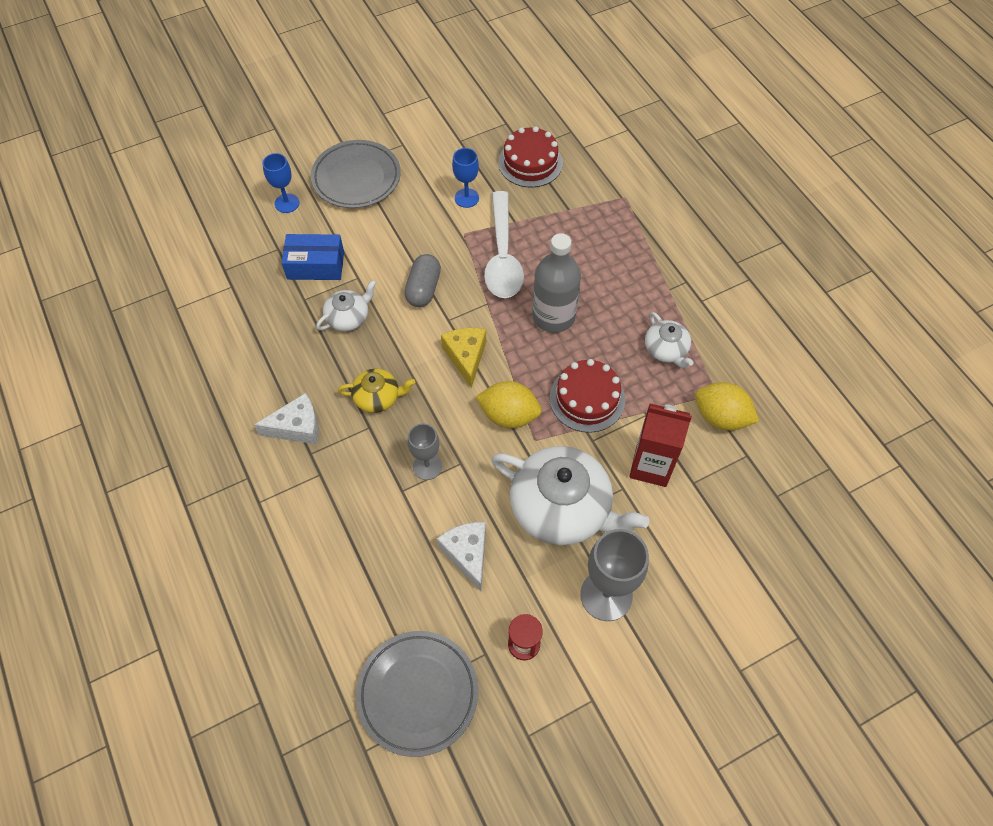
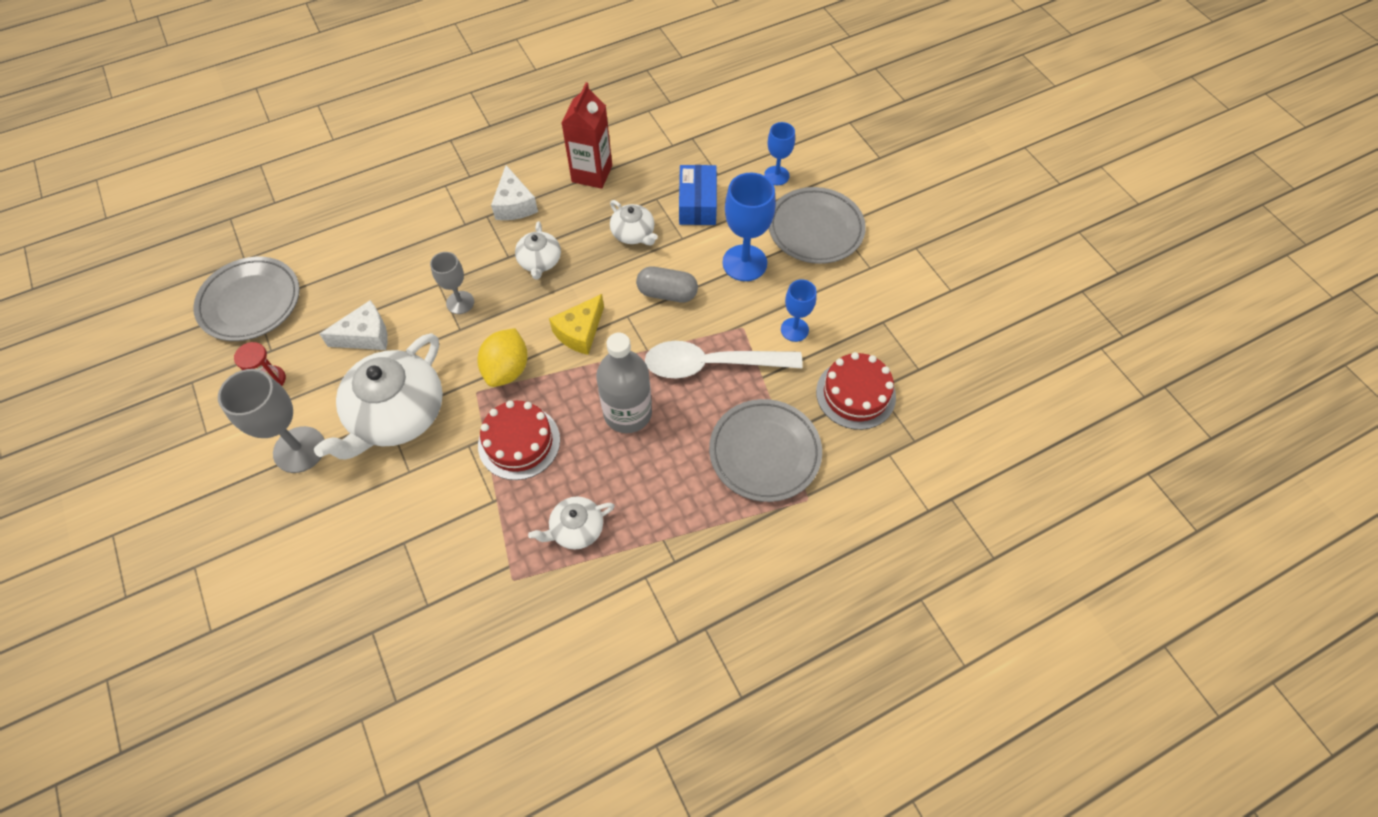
camera: 90 degrees right, 0 degrees up
yellow teapot [338,369,415,413] -> white teapot [515,221,561,280]
yellow cheese [441,328,486,388] -> yellow cheese turned 135 degrees clockwise [549,294,604,355]
red carton [629,404,692,487] -> red carton moved to [561,82,612,189]
yellow lemon [695,382,759,430] -> none
none -> grey plate [709,399,822,502]
none -> blue goblet [722,173,776,281]

